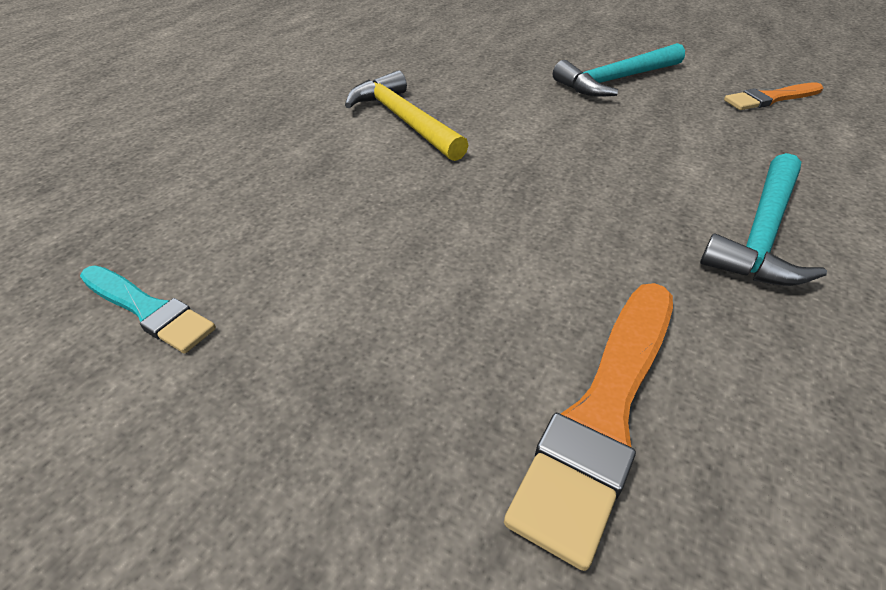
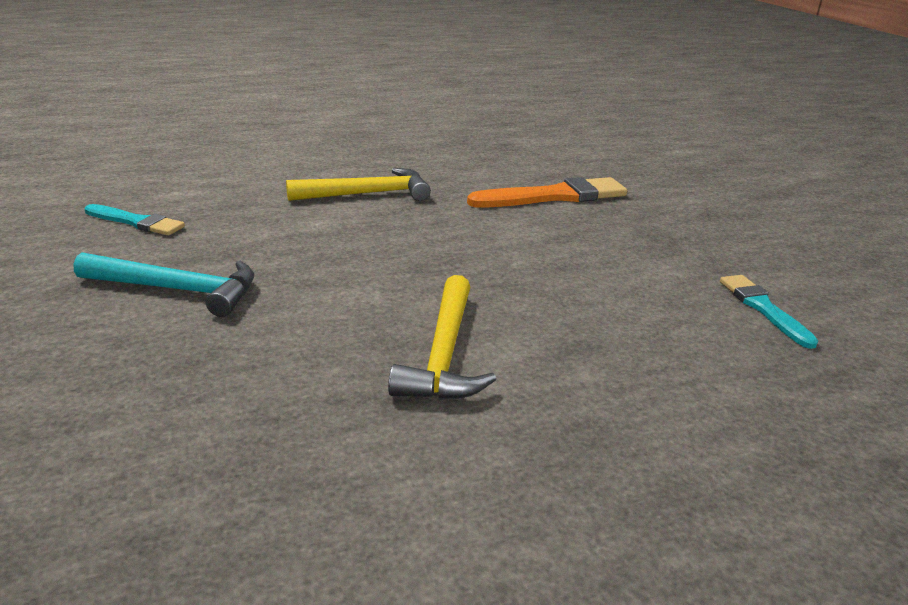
camera: 140 degrees left, 15 degrees down
turquoise hammer [700,153,827,286] -> yellow hammer [286,168,431,201]
orange brush [724,82,823,110] -> turquoise brush [85,204,185,236]

